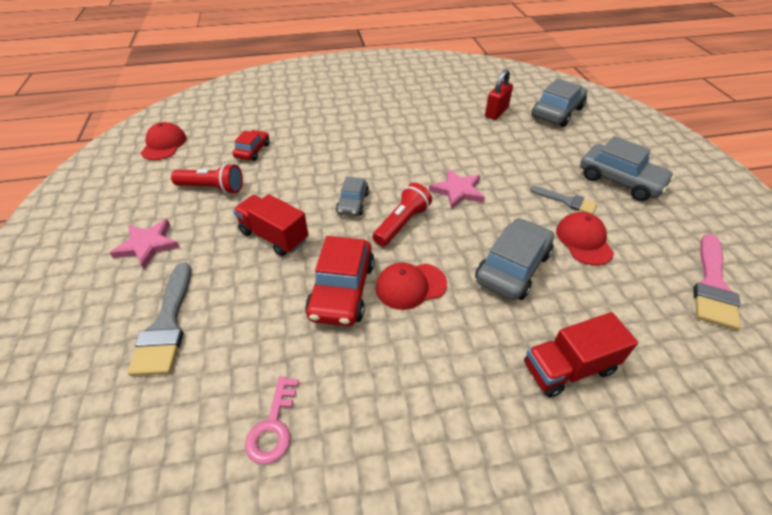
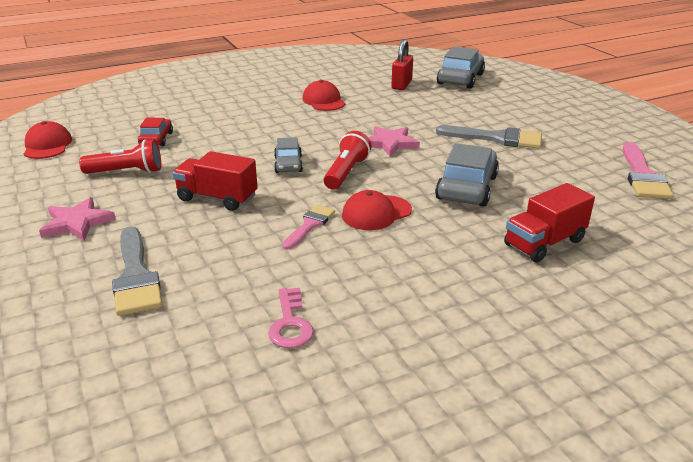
camera: 15 degrees left, 15 degrees down
red car [305,236,374,326] -> pink brush [282,205,335,250]
grey brush [530,186,597,214] -> grey brush [436,125,542,148], size x1.63
red cap [556,212,614,266] -> red cap moved to [302,80,345,111]
grey car [580,136,675,201] -> none

